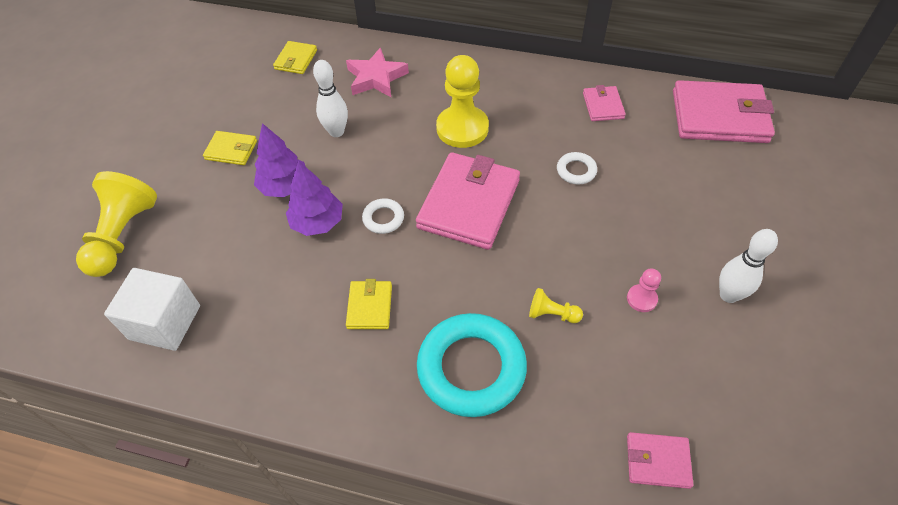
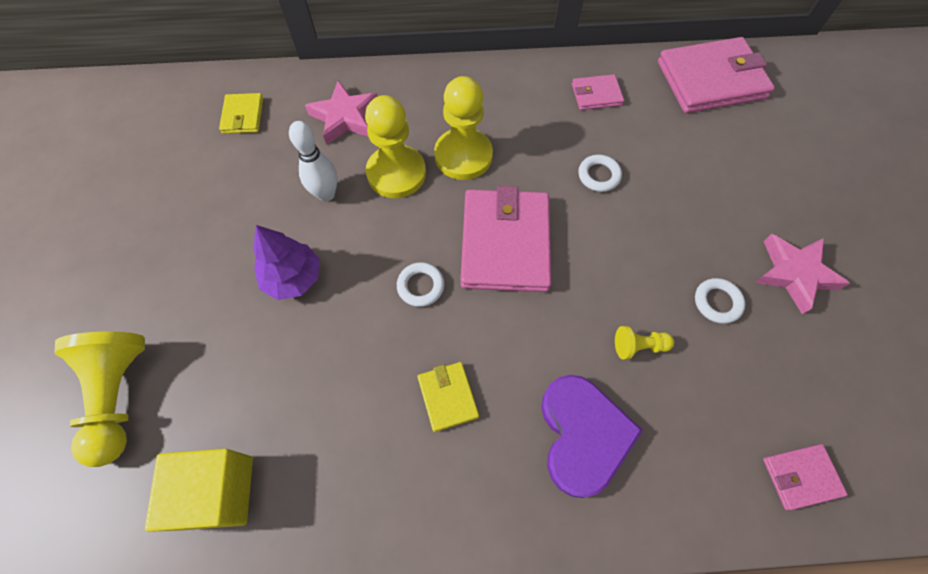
camera: 20 degrees left, 10 degrees up
white cube [104,268,200,351] -> yellow cube [145,449,253,532]
yellow wallet [203,131,257,165] -> none
purple tree [286,161,343,236] -> none
turquoise ring [417,313,527,417] -> purple heart [541,375,643,498]
pink wallet [583,85,626,121] -> pink wallet turned 75 degrees counterclockwise [572,74,624,110]
pink pawn [627,268,661,312] -> white ring [695,278,745,324]
white bowling pin [719,229,778,303] -> pink star [755,234,850,314]
none -> yellow pawn [365,95,426,198]

